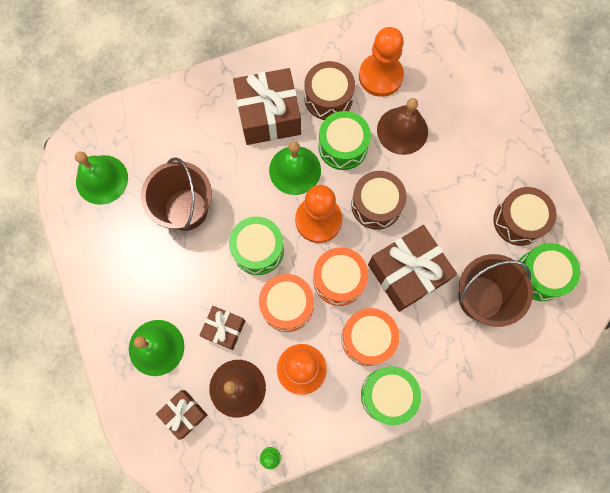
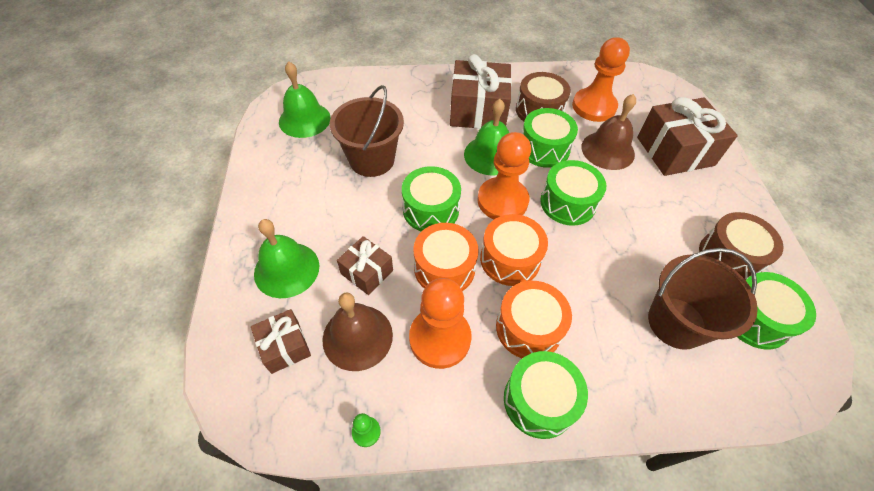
camera: 15 degrees right, 20 degrees down
brown drum [351,171,407,230] -> green drum [540,160,606,226]
brown gift [368,225,457,312] -> brown gift moved to [637,97,738,176]

